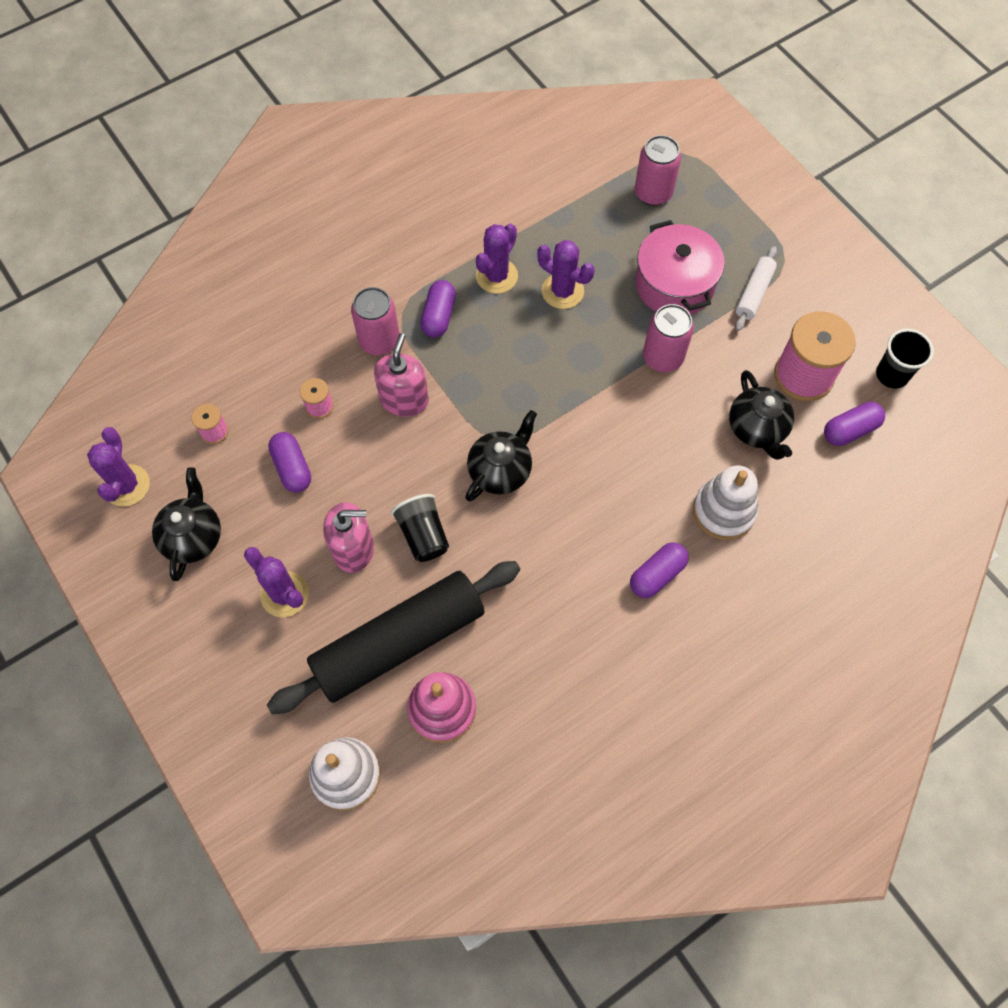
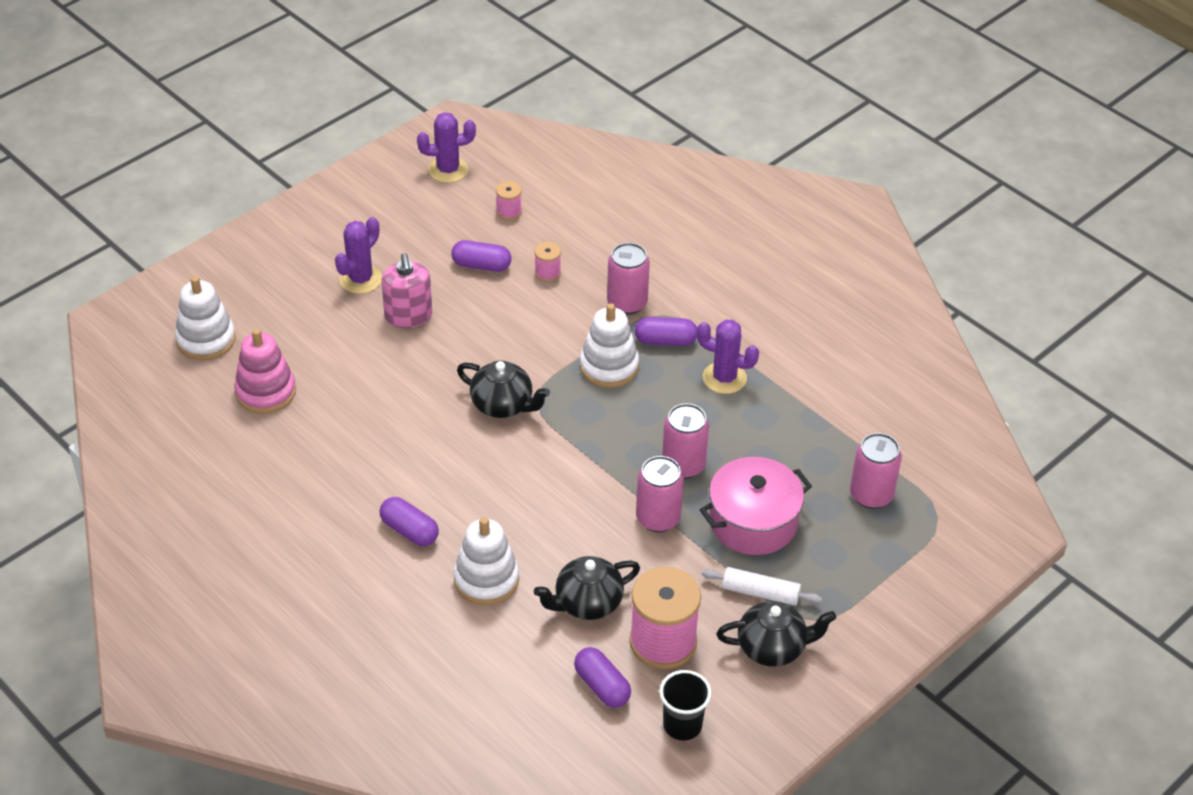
camera: 80 degrees right, 20 degrees down
black teapot [152,467,221,581] -> black teapot moved to [716,601,836,667]
black rolling pin [267,561,520,714] -> none
purple capsule [268,432,311,493] -> purple capsule turned 45 degrees clockwise [451,240,511,272]
pink soap dispenser [374,333,429,417] -> none
black cup [391,494,449,562] -> none
purple cactus [537,240,595,309] -> none
none -> white stacking toy [580,303,639,388]
none -> pink can [662,403,709,479]

